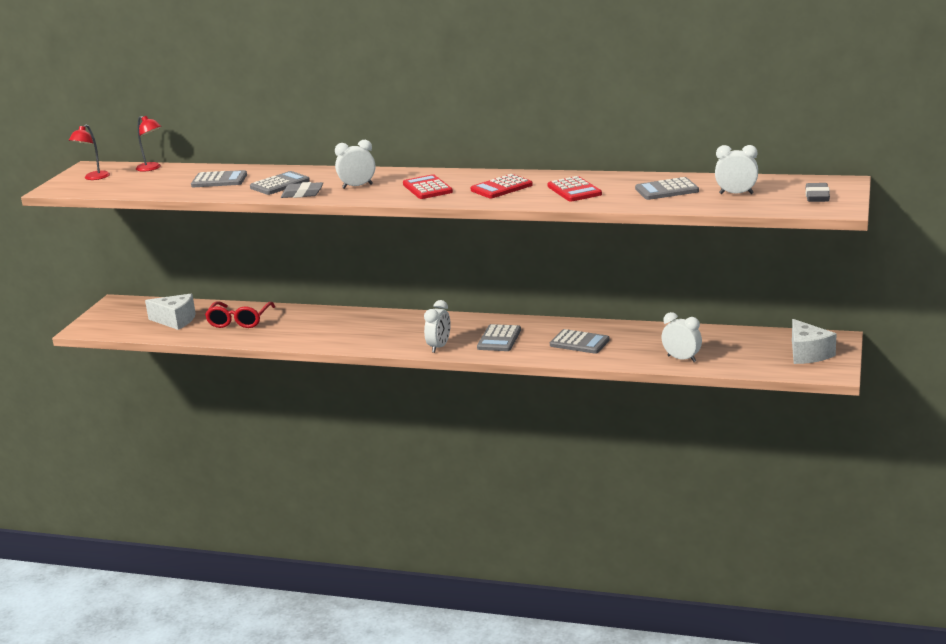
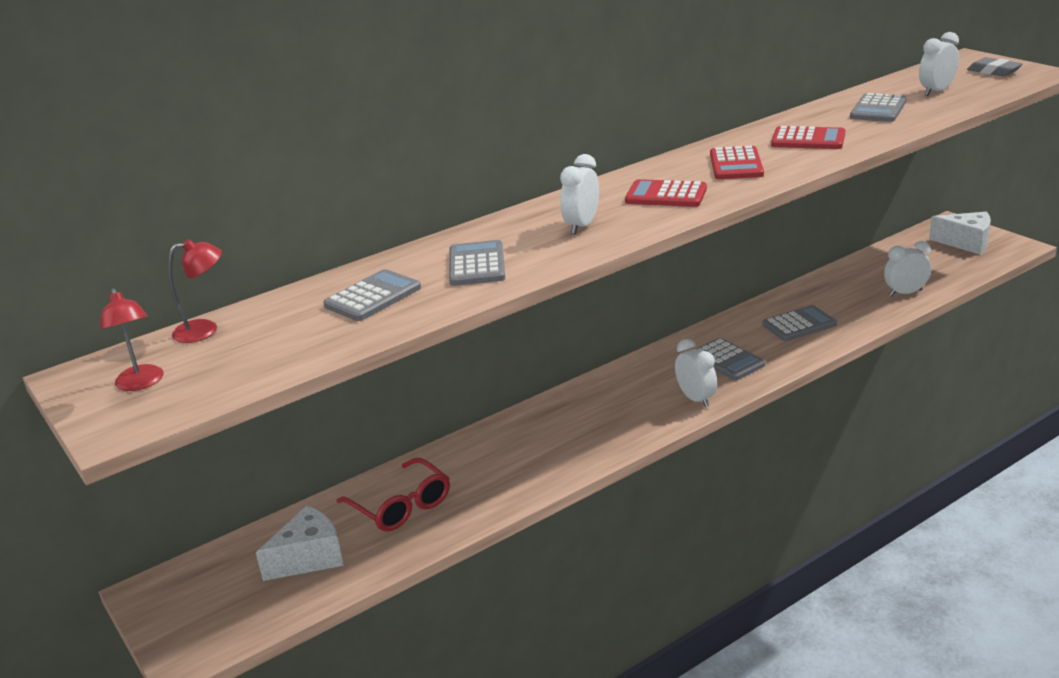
camera: 50 degrees left, 5 degrees up
grey eraser [281,182,323,198] -> none

